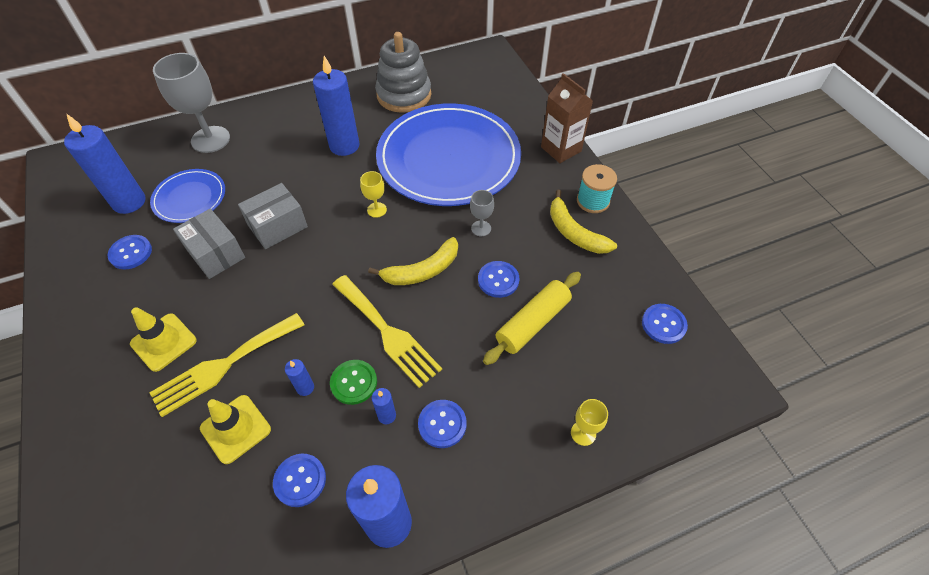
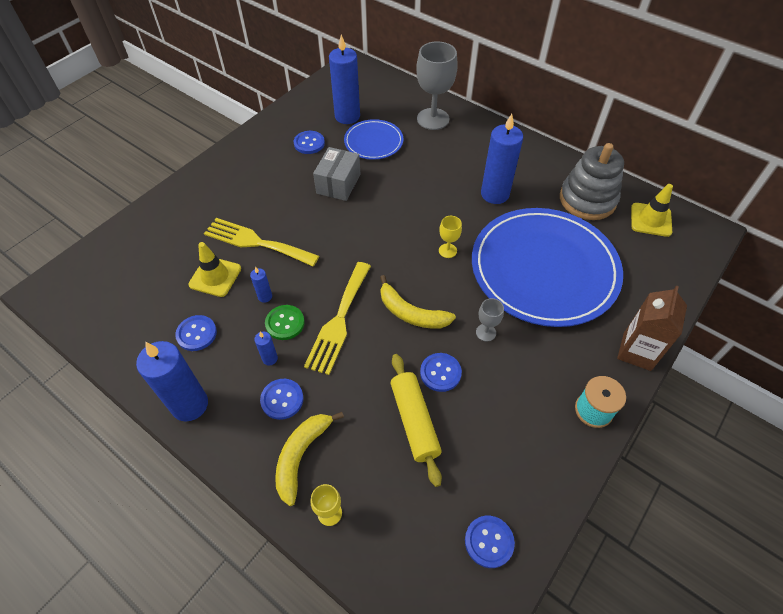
camera: 60 degrees right, 0 degrees up
yellow traffic cone [130,307,197,372] -> yellow traffic cone moved to [631,184,673,237]
grey box [238,183,308,249] -> none
yellow rolling pin [483,272,581,365] -> yellow rolling pin turned 60 degrees clockwise [390,354,442,487]
yellow banana [550,190,617,254] -> yellow banana moved to [275,412,344,506]

